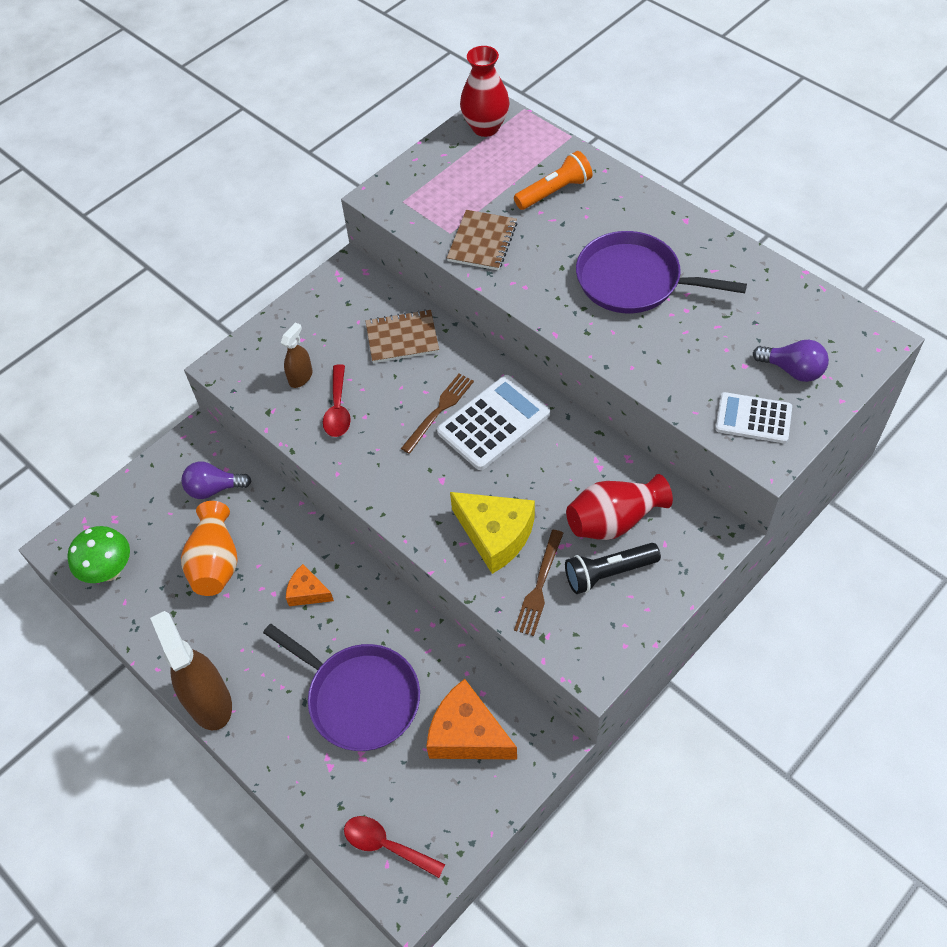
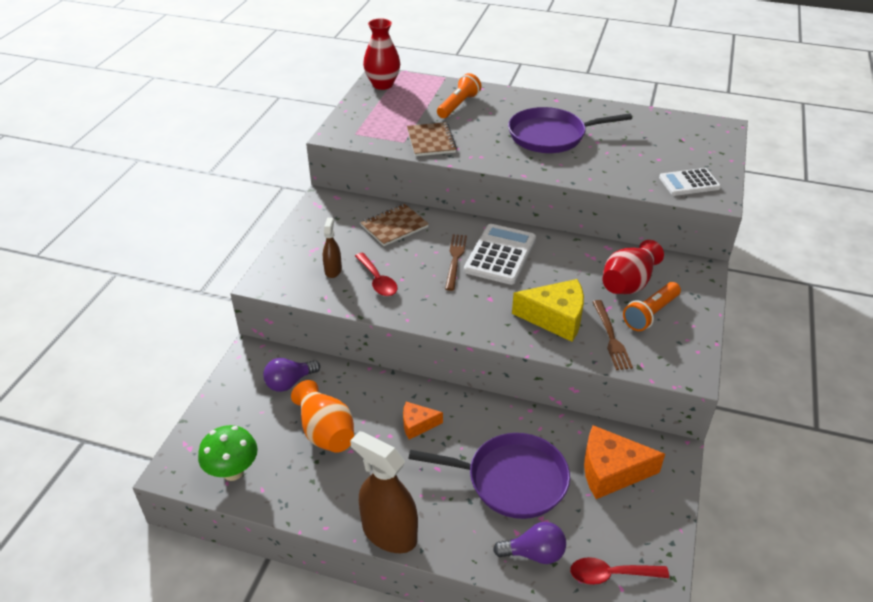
camera: 30 degrees left, 15 degrees down
black flashlight [565,543,661,594] -> orange flashlight [623,282,681,331]
purple light bulb [753,340,829,382] -> purple light bulb moved to [493,522,566,564]

